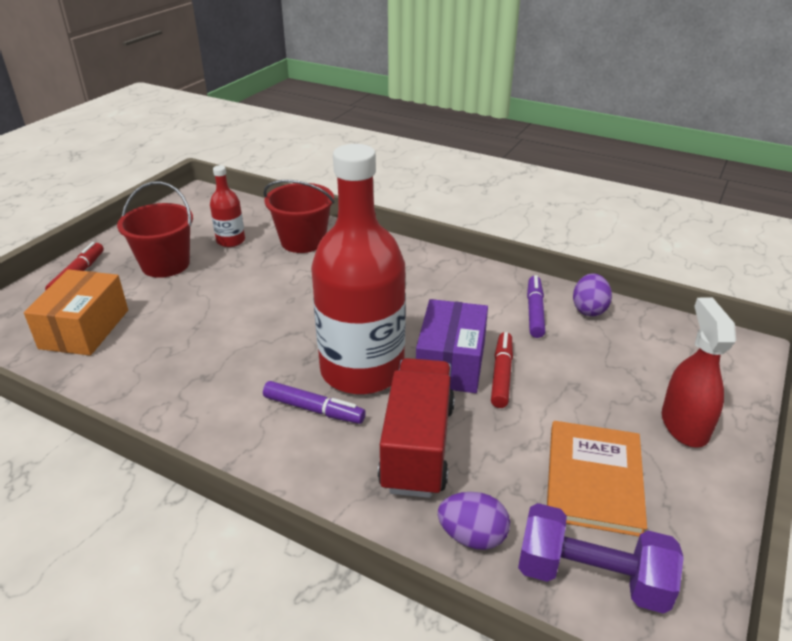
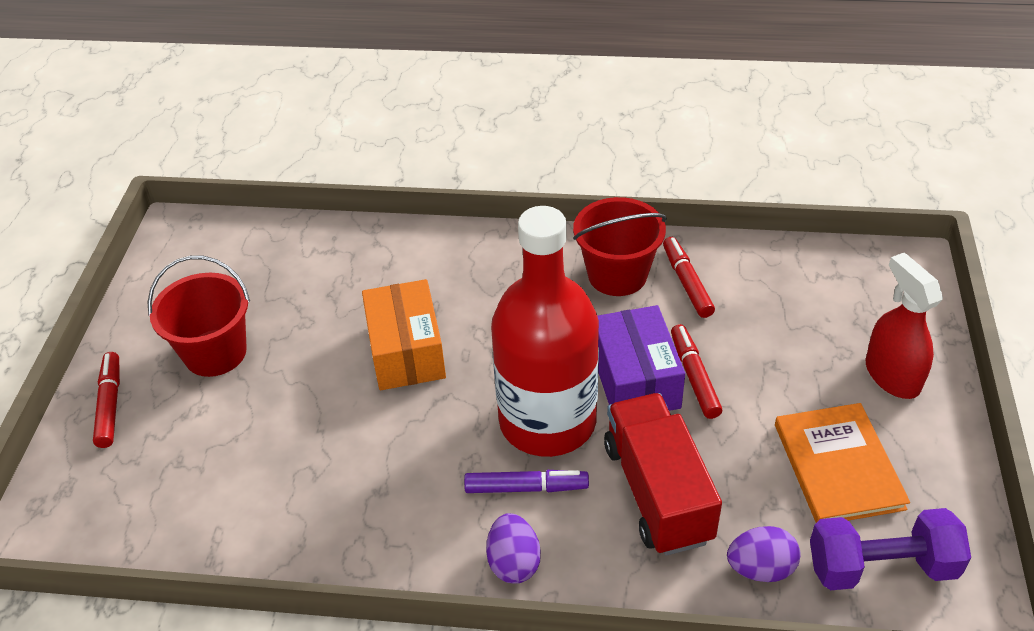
camera: 20 degrees left, 10 degrees up
orange box [24,269,128,356] -> orange box moved to [362,279,446,390]
red bottle [210,165,245,247] -> none
red bucket [263,180,335,253] -> red bucket moved to [573,197,667,296]
purple marker [527,275,545,338] -> red marker [663,237,715,318]
purple egg [573,273,612,316] -> purple egg moved to [486,513,541,584]

